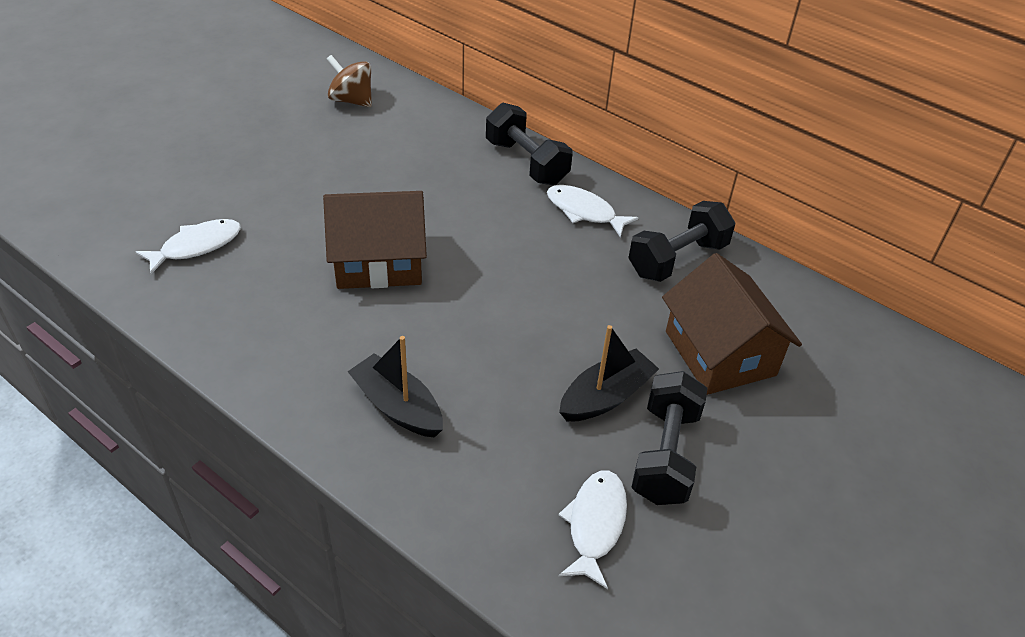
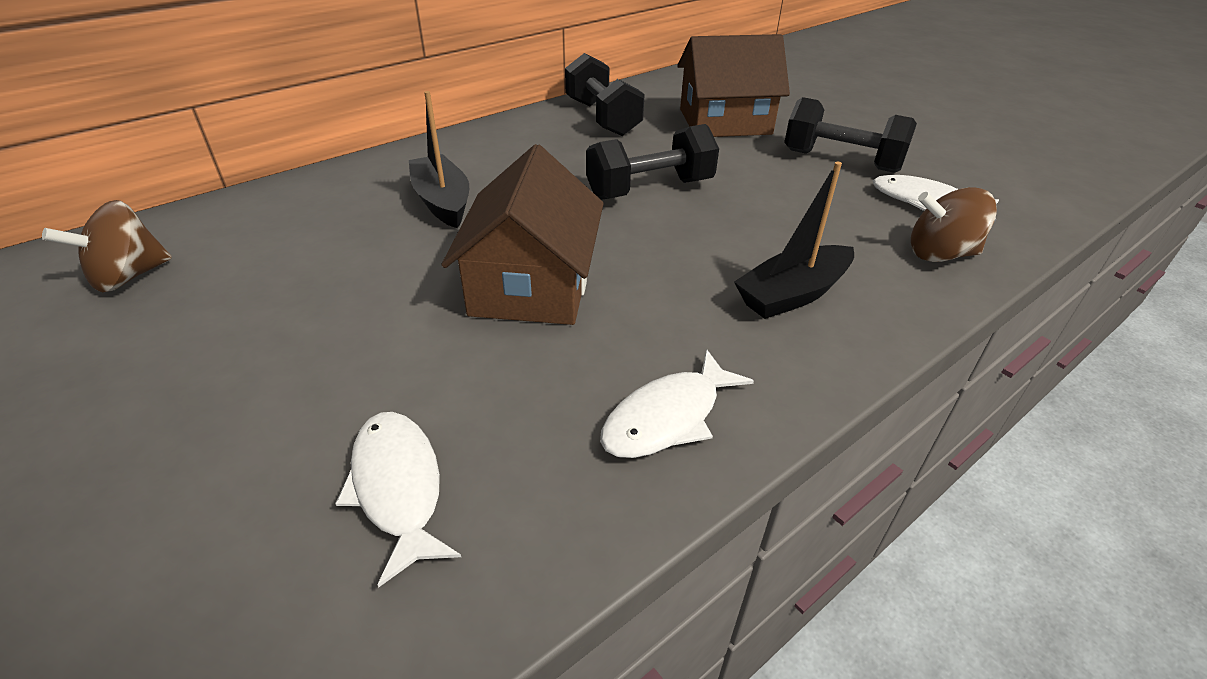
camera: 75 degrees left, 5 degrees down
black dumbbell [486,103,573,185] -> black dumbbell moved to [586,124,719,200]
white fish [547,185,639,238] -> white fish moved to [600,349,754,458]
black boat [559,325,659,421] -> black boat moved to [409,91,469,228]
none -> brown spinning top [911,187,997,262]

